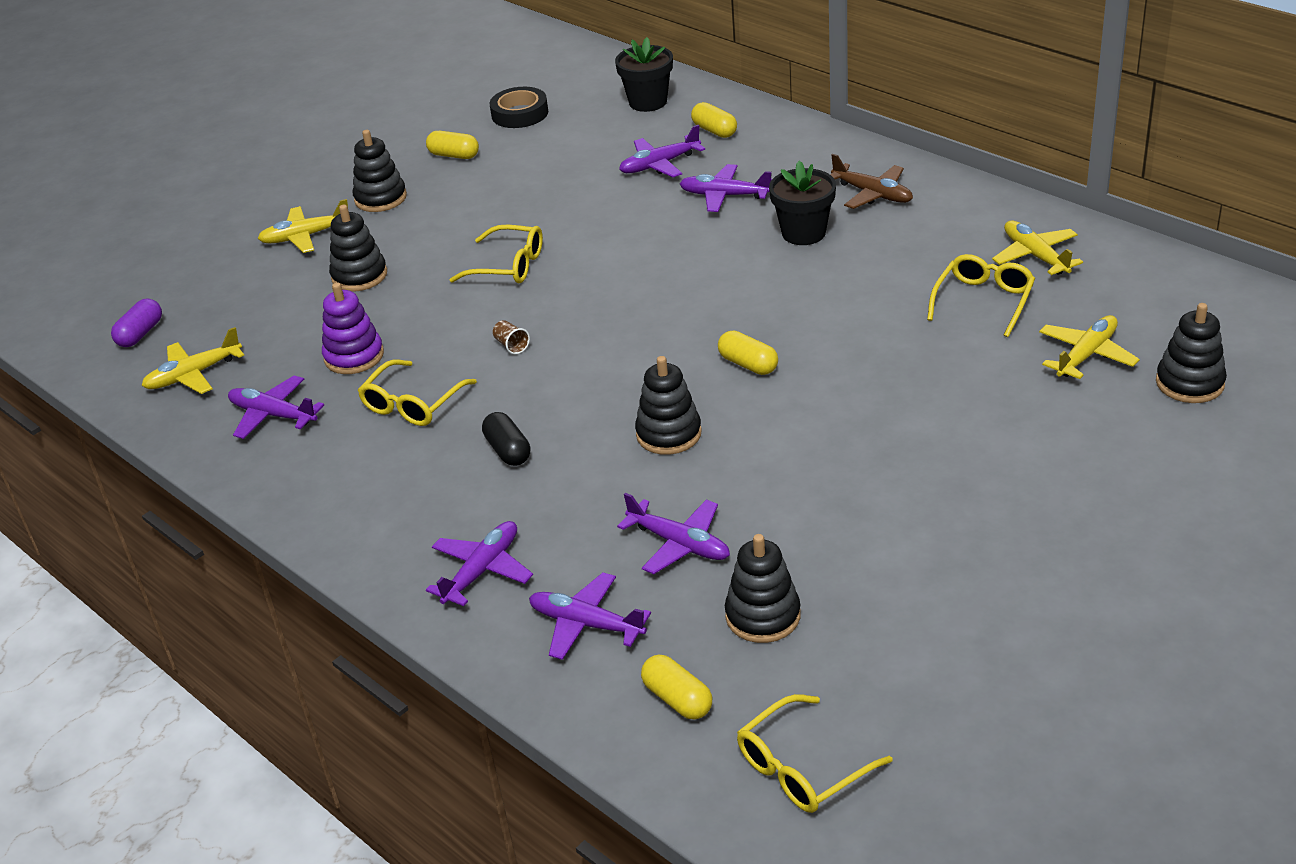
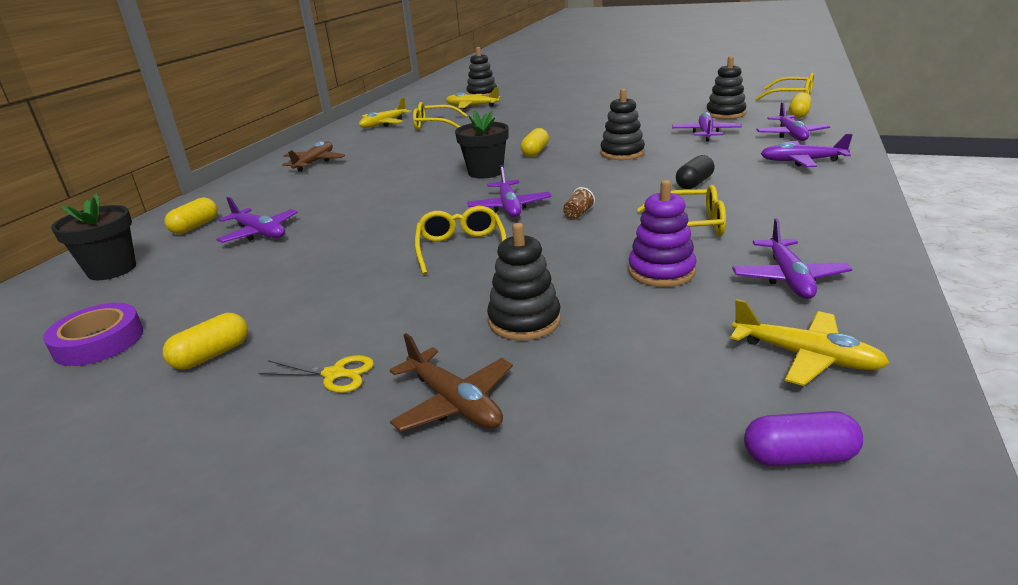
camera: 115 degrees left, 10 degrees down
yellow plane [257,199,348,253] -> brown plane [390,333,513,432]
black stacking toy [352,130,407,212] -> yellow scissors [258,355,374,393]
yellow capsule [426,131,479,159] -> yellow capsule turned 45 degrees clockwise [163,313,248,370]
black tape [490,87,548,128] -> purple tape [43,303,144,366]
purple plane [679,164,772,212] -> purple plane moved to [467,165,551,218]
black flower pot [769,161,836,245] -> black flower pot moved to [455,110,509,179]

